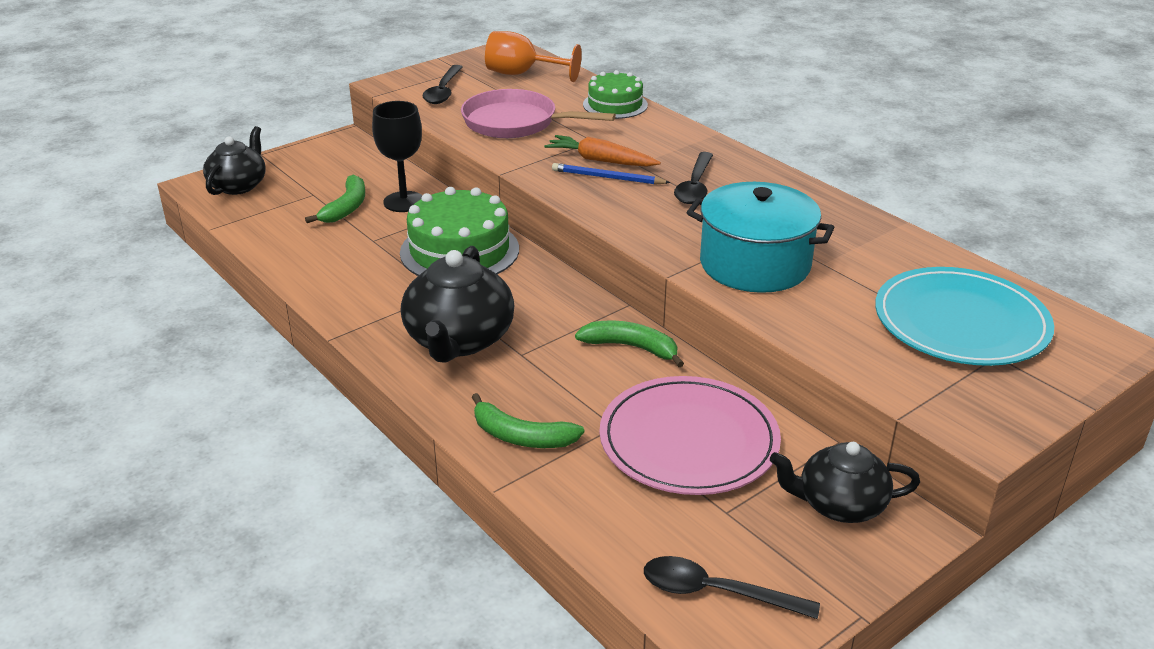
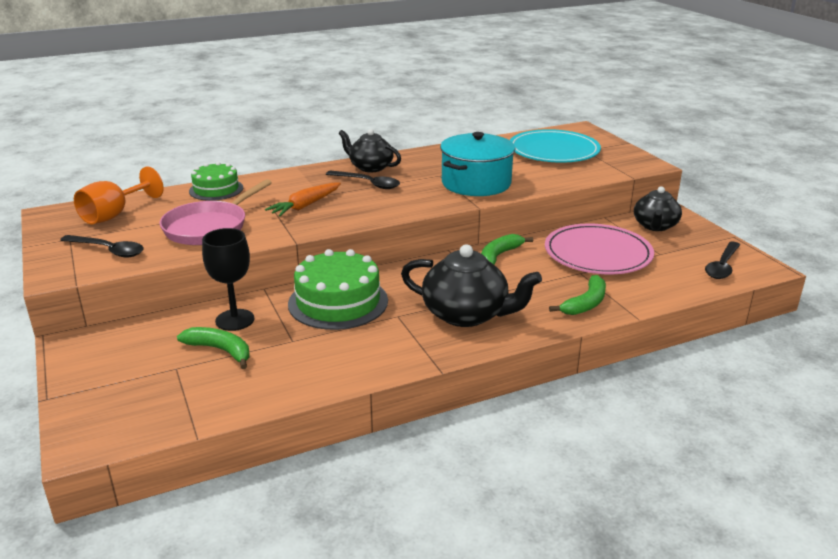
camera: 75 degrees left, 5 degrees down
black teapot [203,126,266,195] -> black teapot moved to [339,129,401,172]
blue pencil [552,163,671,185] -> none

